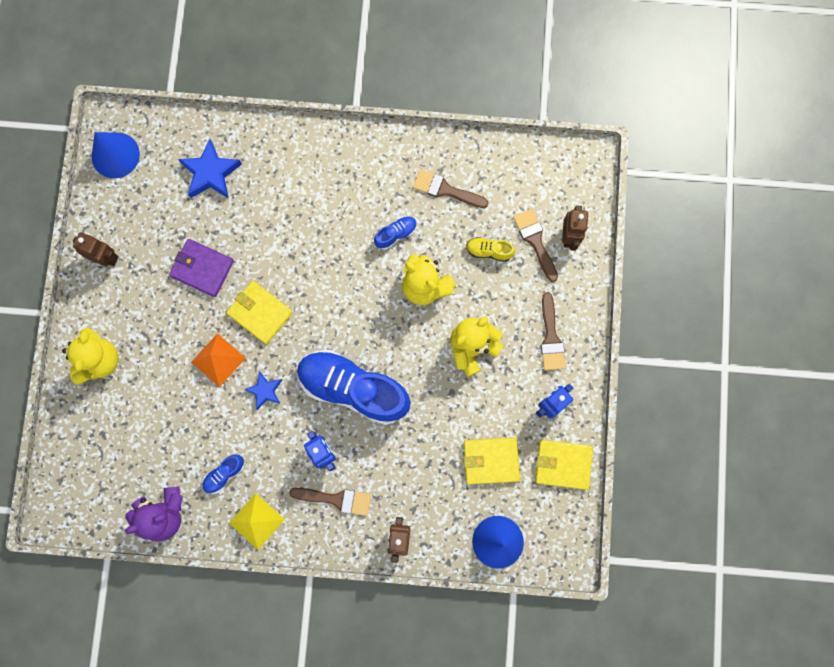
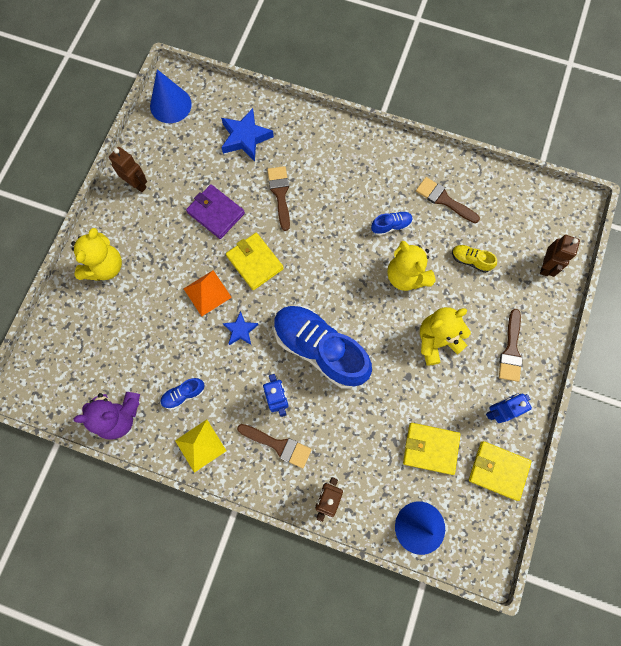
camera: 15 degrees right, 5 degrees down
brown brush [513,209,558,282] -> brown brush moved to [267,166,290,231]

